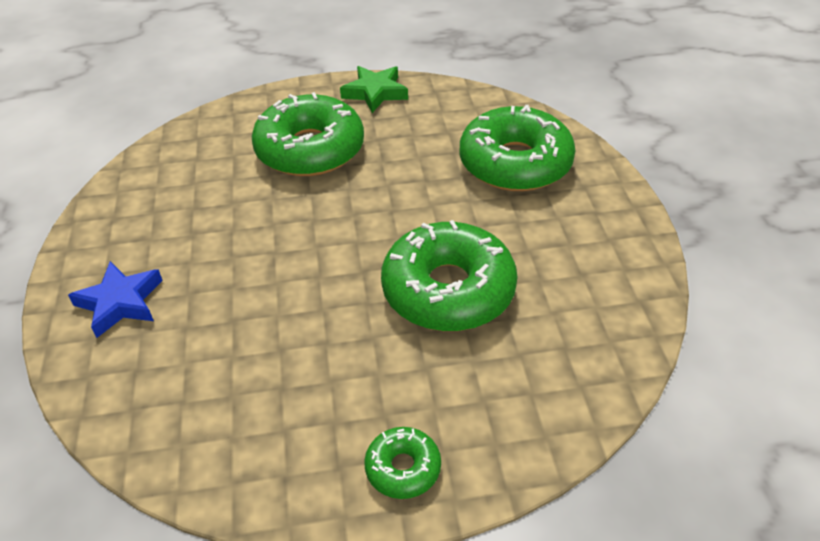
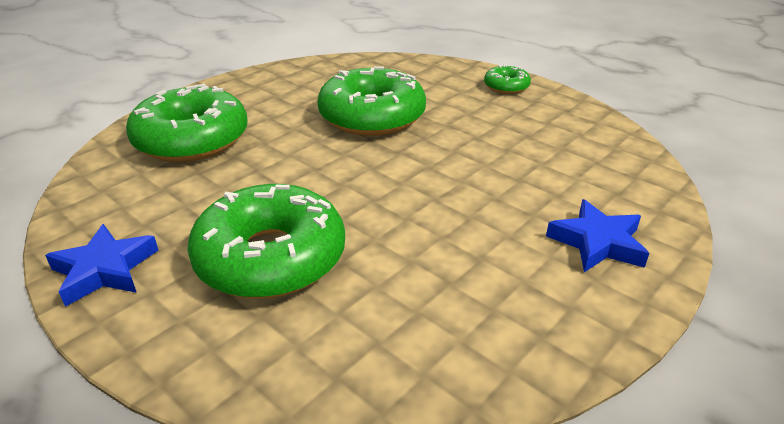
camera: 130 degrees left, 10 degrees down
green star [340,66,408,113] -> blue star [45,224,158,307]

